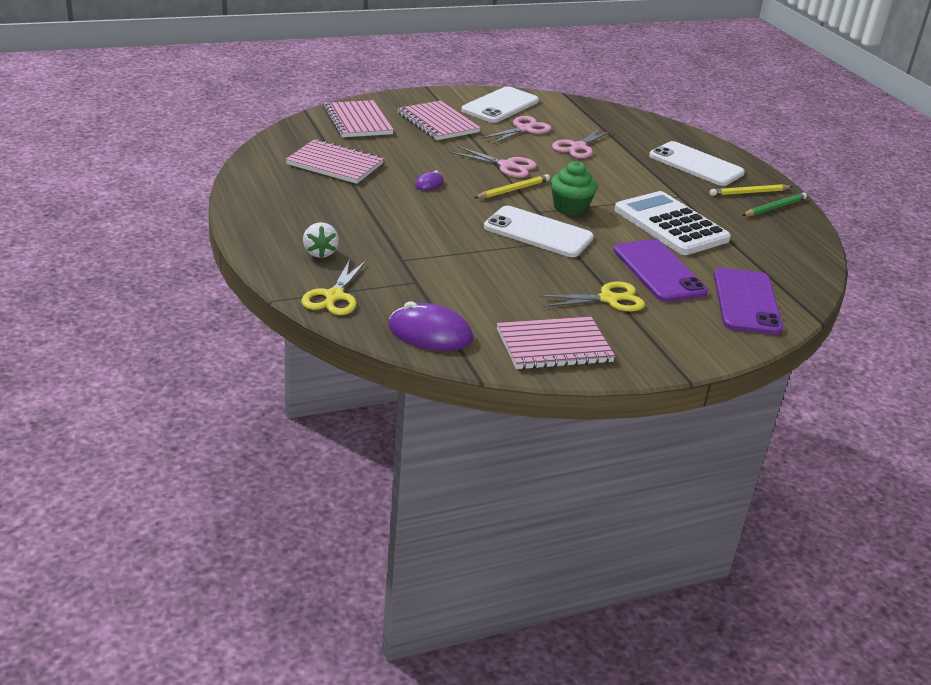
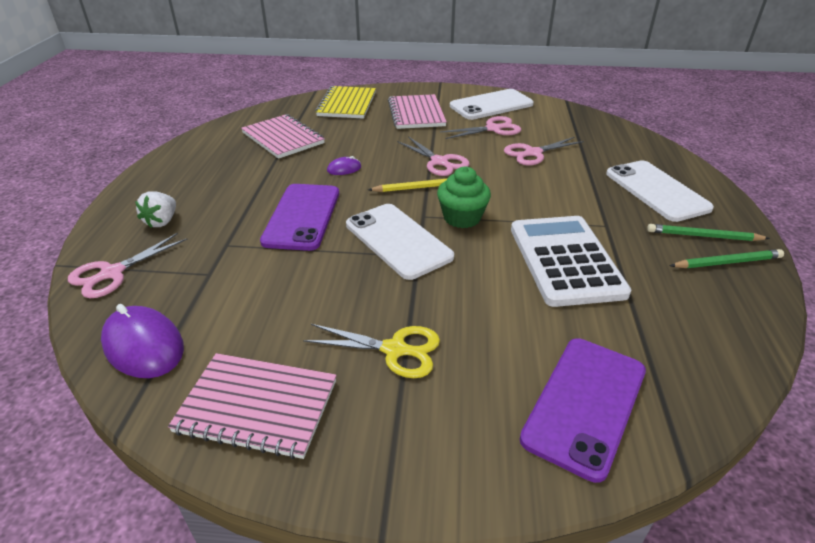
camera: 30 degrees right, 5 degrees up
yellow scissors [302,259,366,315] -> pink scissors [68,233,187,298]
pink notebook [323,100,394,137] -> yellow notebook [315,86,376,119]
purple phone [613,239,708,302] -> purple phone moved to [260,184,339,251]
yellow pencil [710,184,792,196] -> green pencil [647,224,770,241]

